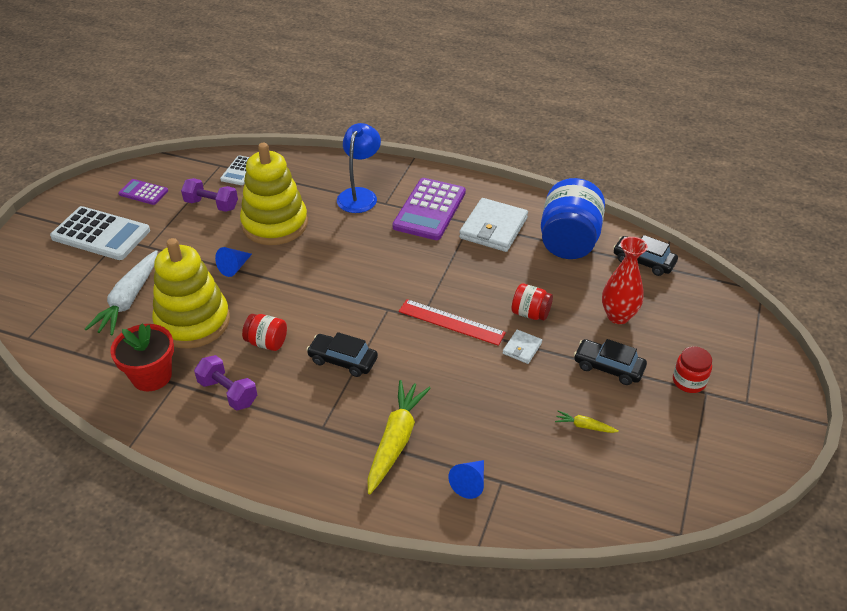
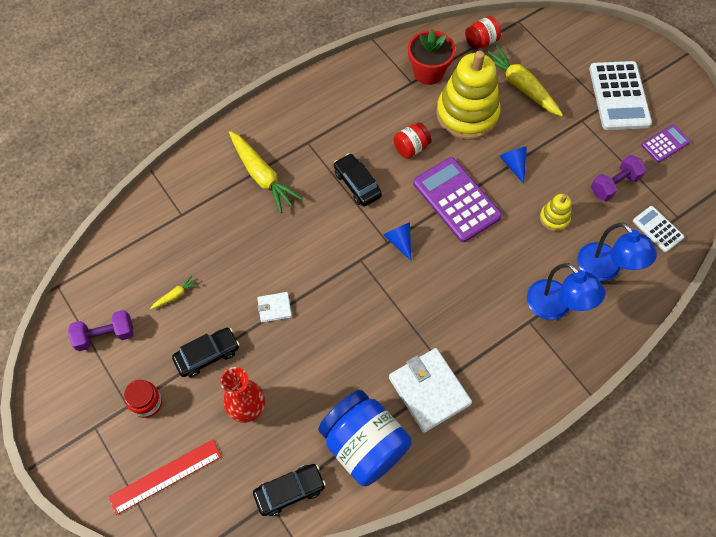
camera: 125 degrees right, 20 degrees up
white calculator [50,206,150,260] -> white calculator turned 60 degrees counterclockwise [589,61,652,130]
white carrot [85,250,158,336] -> yellow carrot [487,45,563,116]
purple dumbbell [194,355,257,410] -> purple dumbbell moved to [68,310,133,351]
yellow stacking toy [240,143,308,245] -> yellow stacking toy [540,194,571,231], size x0.45
black car [306,332,378,377] -> black car turned 90 degrees counterclockwise [334,153,382,206]
purple calculator [393,178,466,240] -> purple calculator moved to [413,157,502,242]
red ruler [398,299,506,346] -> red ruler moved to [108,440,222,515]
blue cone [448,460,484,499] -> blue cone moved to [383,223,411,261]
white wallet [503,330,542,364] -> white wallet turned 75 degrees counterclockwise [257,292,292,323]
red jar [512,283,553,321] -> red jar moved to [465,16,501,49]
none -> blue lamp [577,223,657,281]

